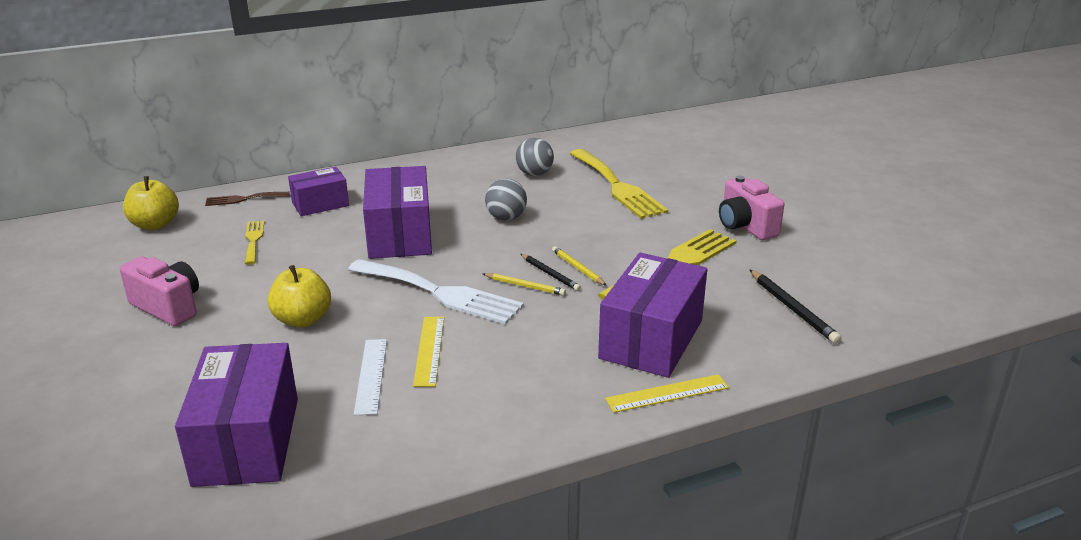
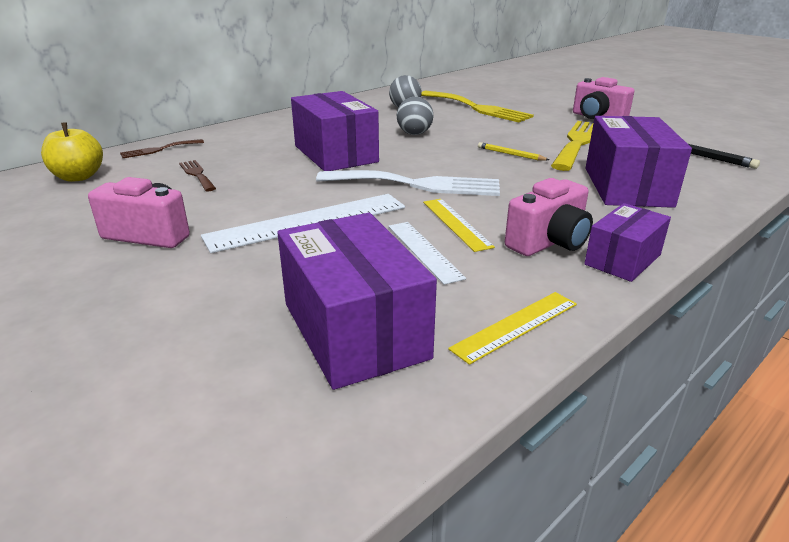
camera: 20 degrees left, 0 degrees up
yellow fork [245,220,264,265] -> brown fork [179,160,216,191]
yellow apple [268,265,331,327] -> white ruler [201,194,405,253]
purple box [288,167,349,216] -> purple box moved to [584,203,671,282]
yellow pencil [483,273,566,296] -> none
black pencil [521,254,581,291] -> none
yellow ruler [605,374,729,413] -> yellow ruler moved to [448,292,577,365]
none -> pink camera [505,178,593,256]

